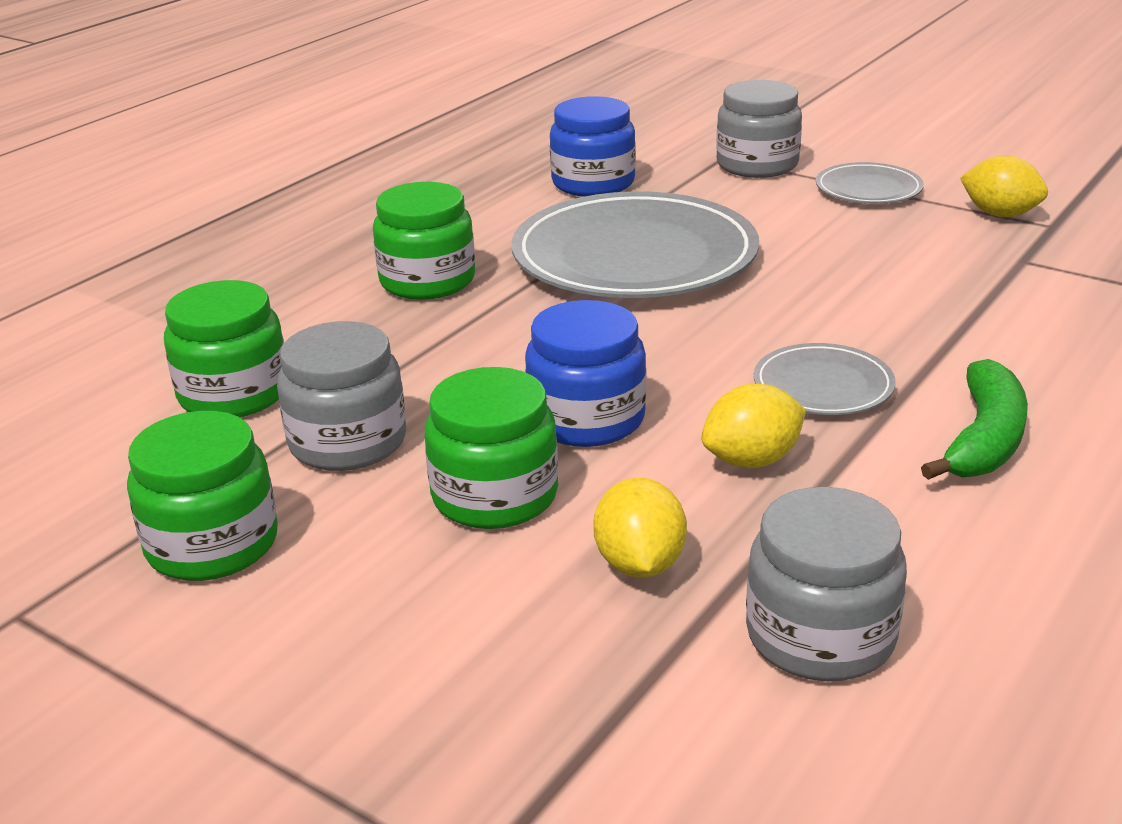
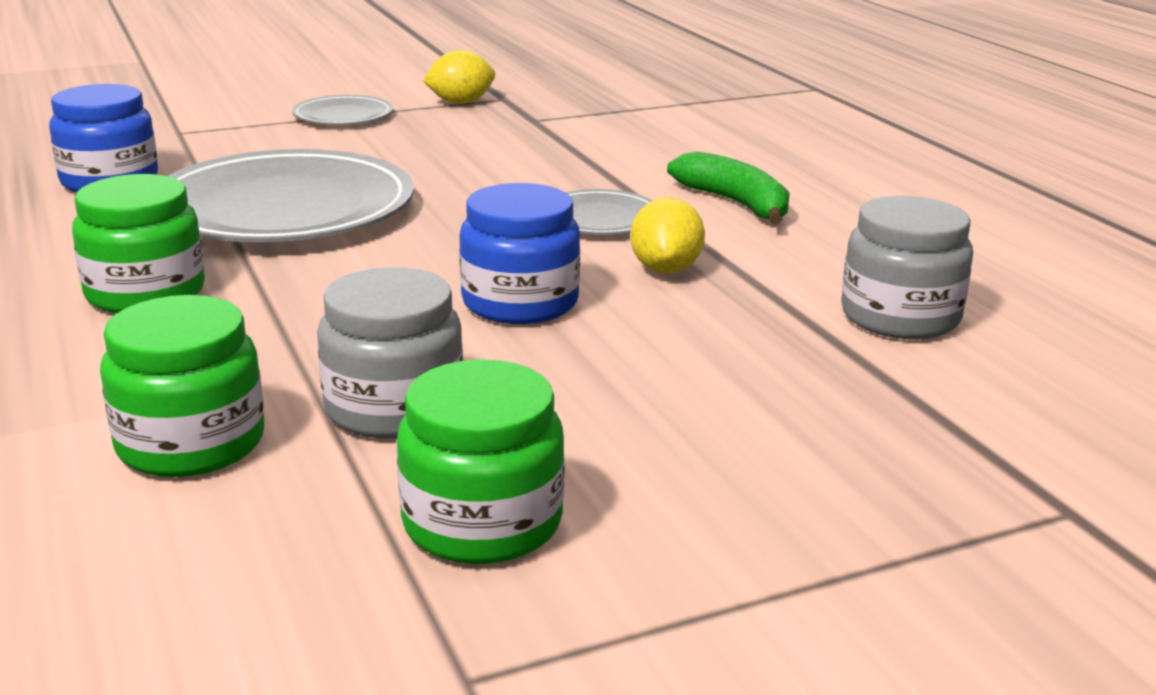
camera: 60 degrees left, 5 degrees down
green jar [425,367,558,529] -> none
yellow lemon [593,478,687,578] -> none
grey jar [716,80,802,178] -> none

